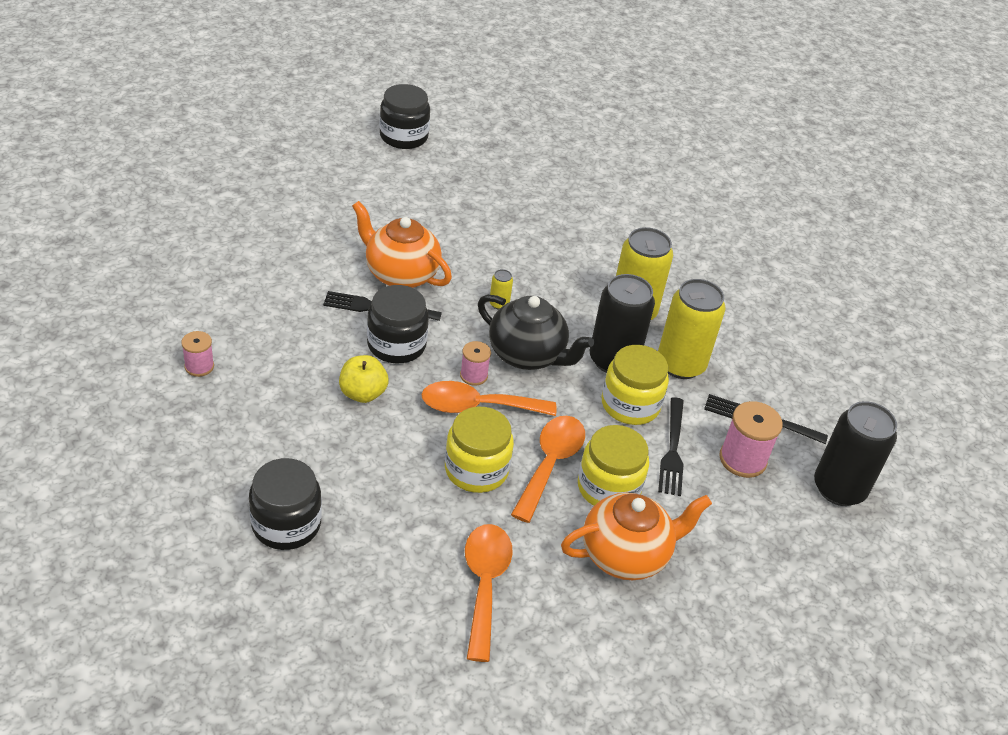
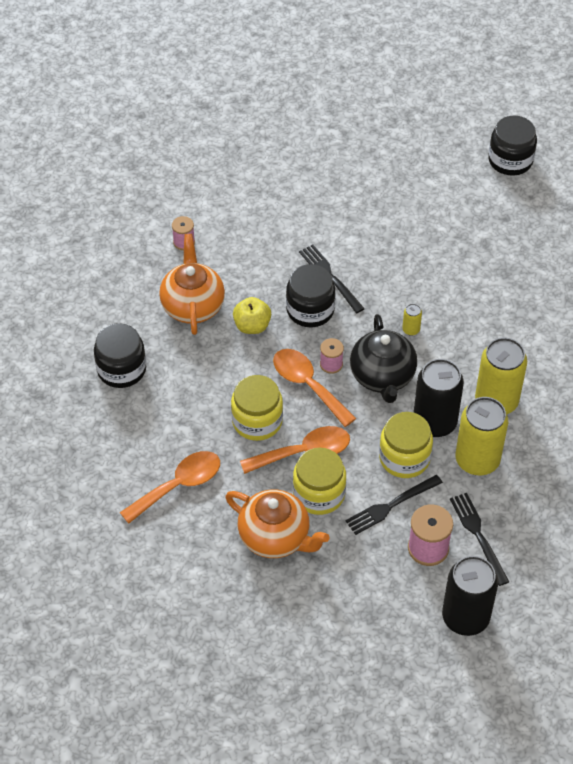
camera: 55 degrees right, 10 degrees up
orange teapot [352,201,452,288] -> orange teapot moved to [159,234,225,335]

